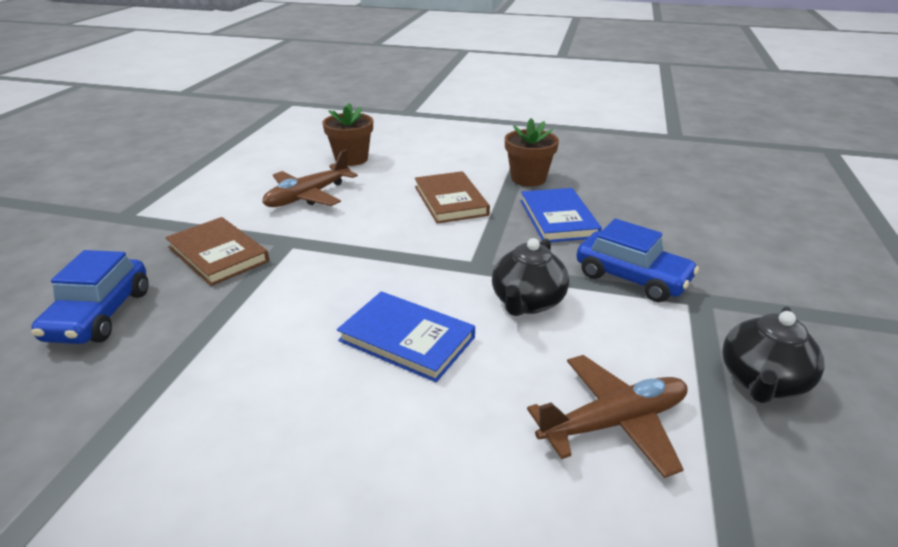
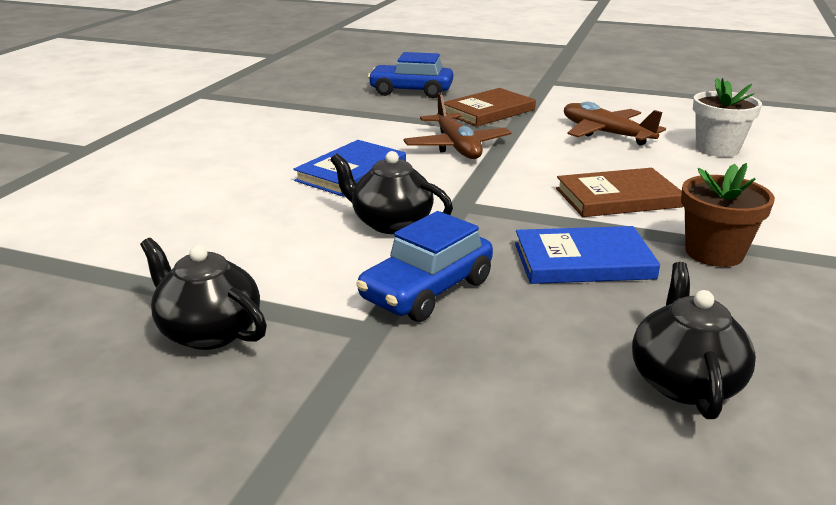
camera: 95 degrees right, 5 degrees down
brown flower pot [322,103,373,166] -> white flower pot [693,78,762,157]
brown plane [527,355,688,478] -> brown plane moved to [403,93,512,159]
none -> black teapot [632,262,756,419]

